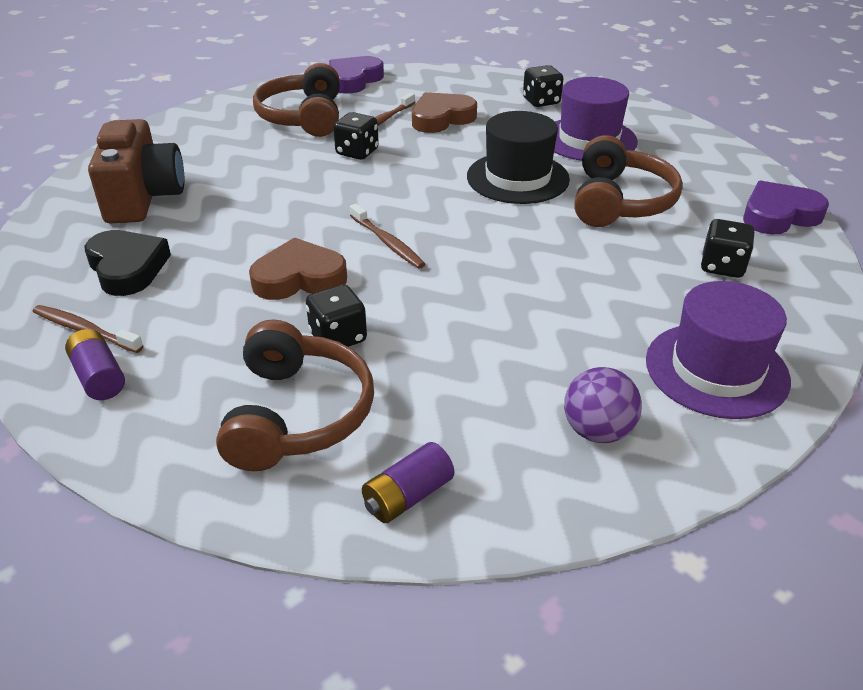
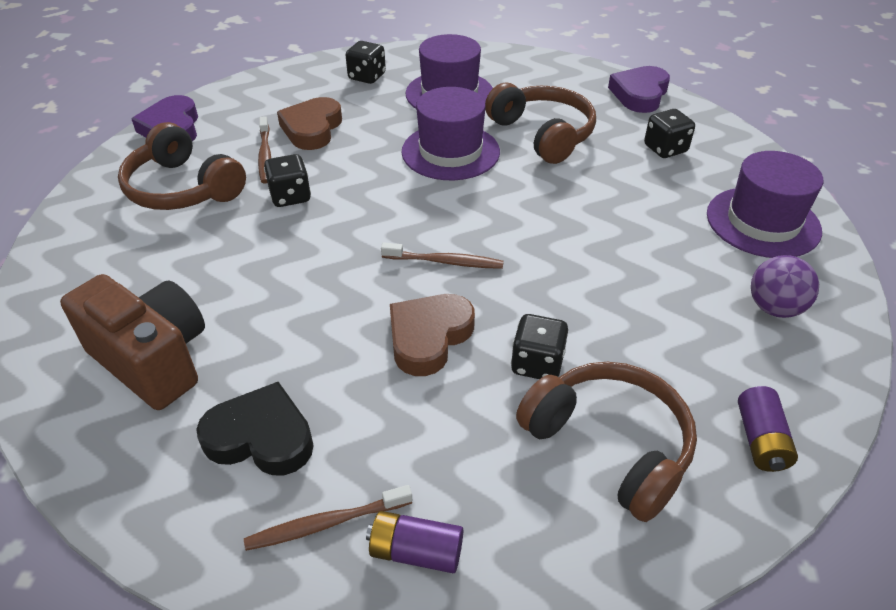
camera: 45 degrees left, 5 degrees up
black hat [467,111,570,204] -> purple hat [401,87,500,180]

